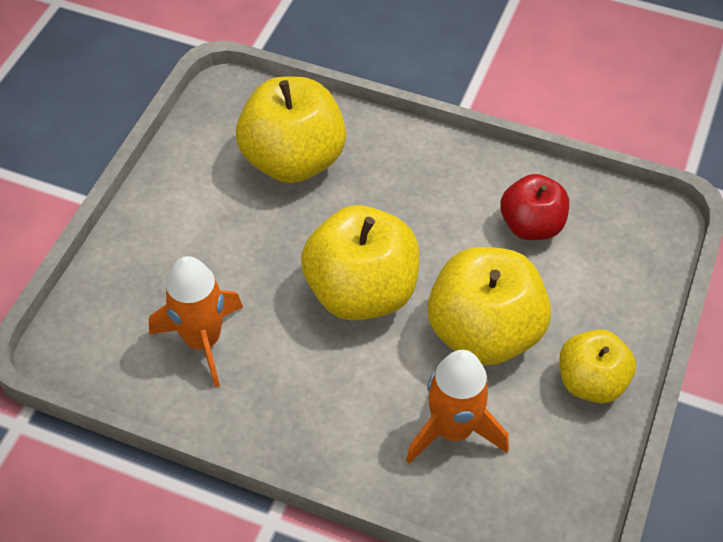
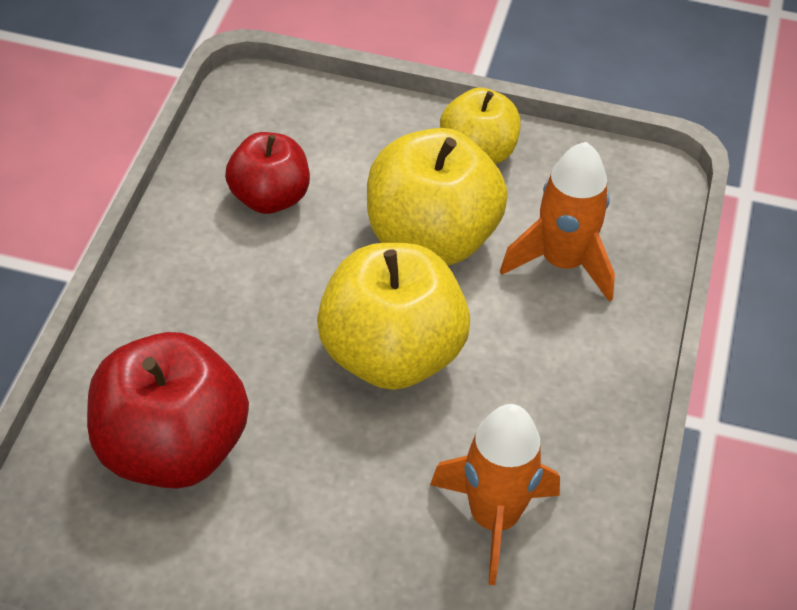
camera: 100 degrees left, 5 degrees down
yellow apple [236,77,346,183] -> red apple [87,332,249,489]

